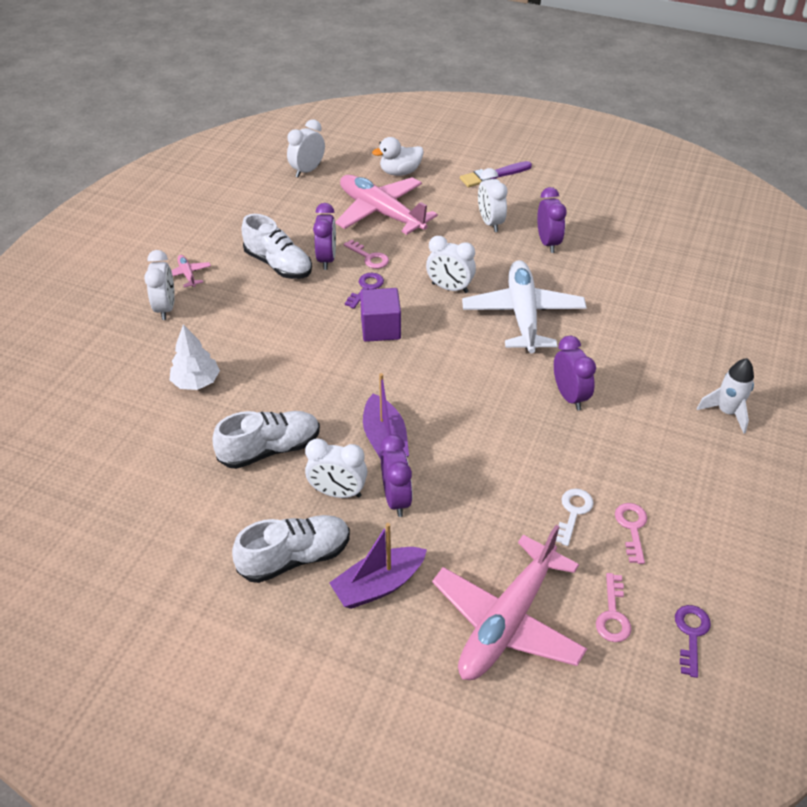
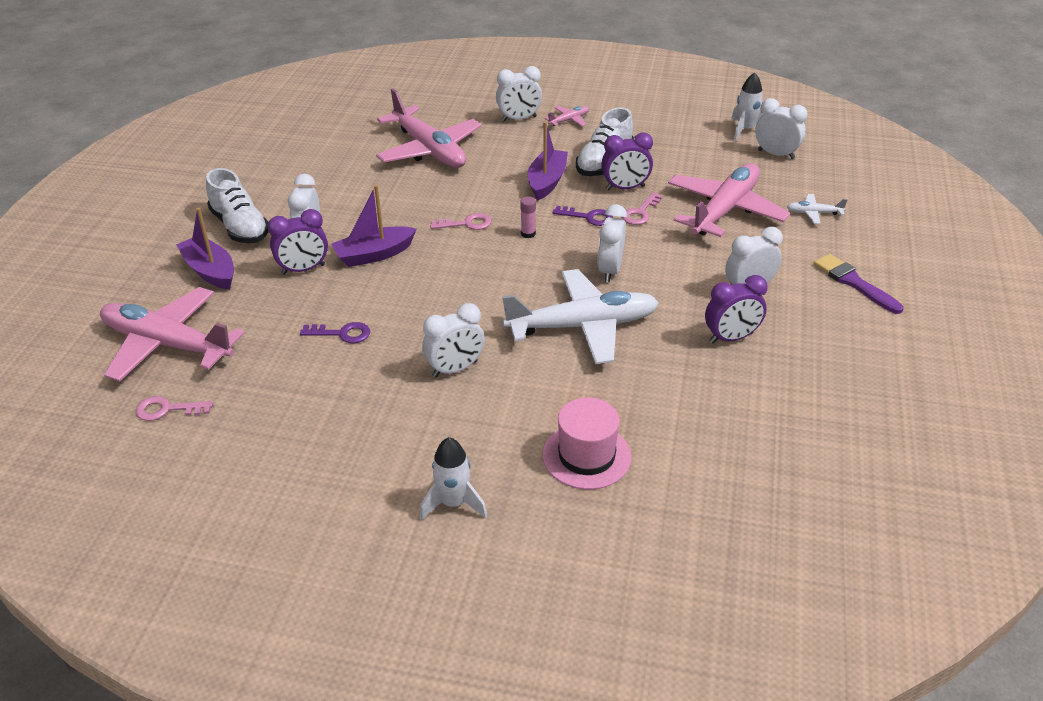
camera: 80 degrees right, 5 degrees down
white tree [169,324,220,390] -> pink plane [376,89,482,168]
white shoe [212,411,320,469] -> none
purple cube [360,288,401,342] -> pink glue stick [520,197,536,238]
white duck [372,137,424,176] -> white plane [787,194,848,224]
purple clock [554,336,596,410] -> white clock [422,303,485,377]
white key [556,488,594,546] -> none
pink key [615,503,647,564] -> pink key moved to [430,213,491,230]
purple key [675,605,711,678] -> purple key moved to [300,322,370,343]
none -> purple boat [528,121,568,200]
none -> pink hat [543,398,632,490]
none -> white rocket [731,72,764,141]

